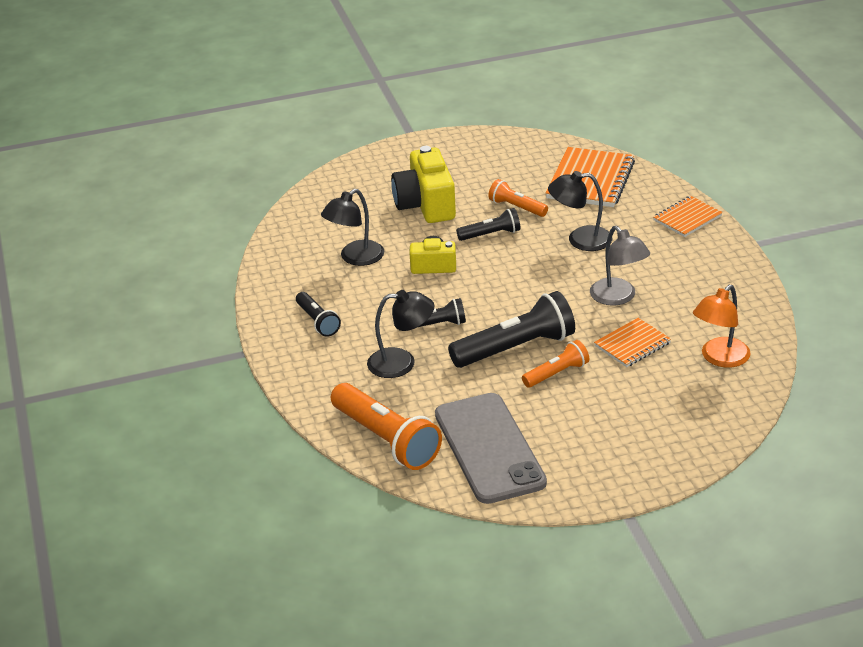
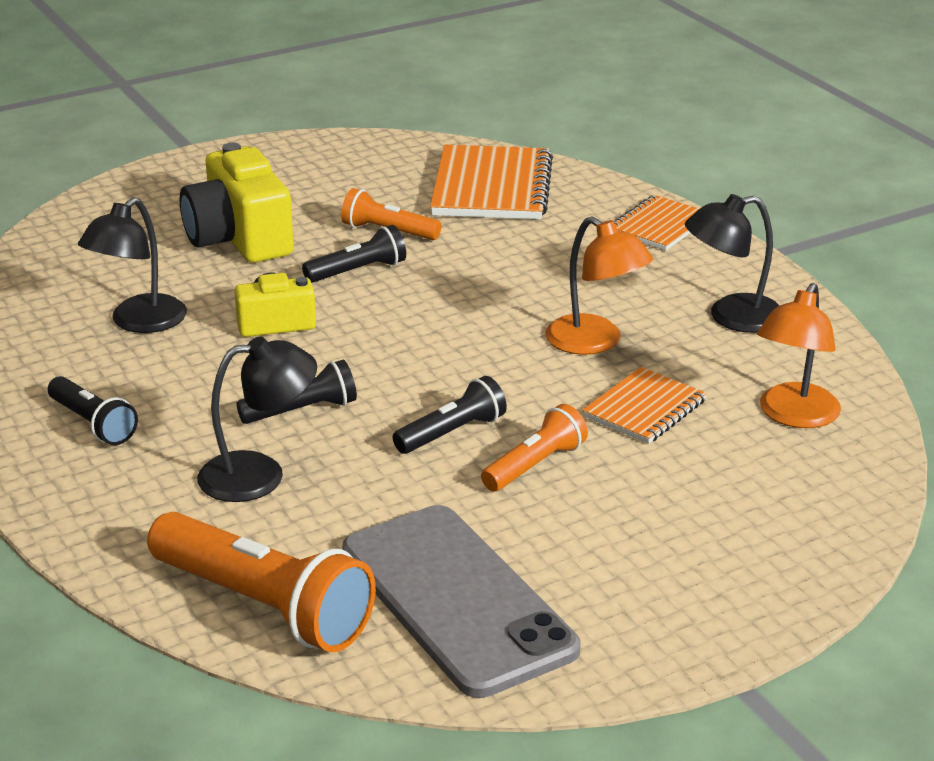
camera: 15 degrees left, 5 degrees down
black flashlight [448,291,575,368] -> black flashlight [393,376,507,454], size x0.55
black lamp [548,171,612,251] -> black lamp moved to [685,194,780,333]
grey lamp [590,226,650,306] -> orange lamp [545,217,653,355]

